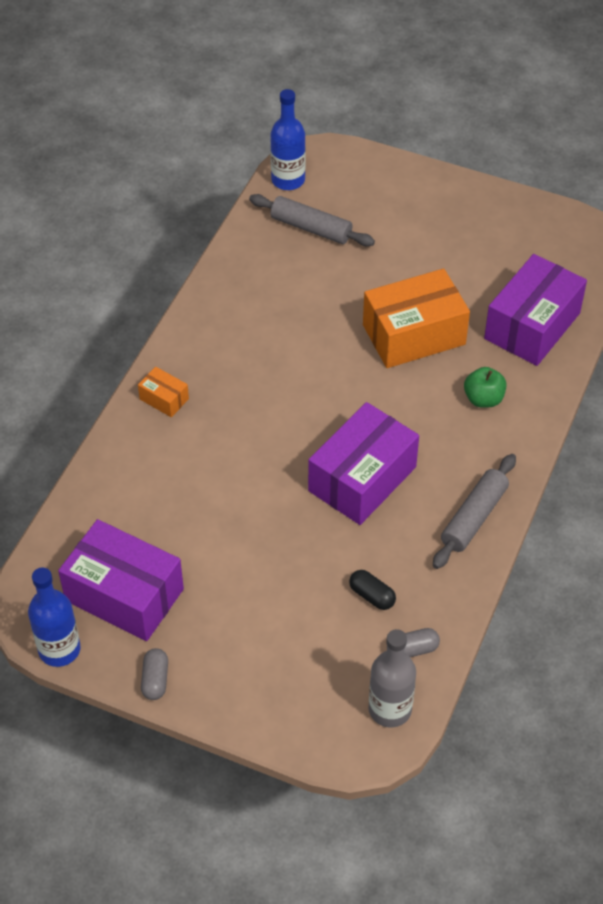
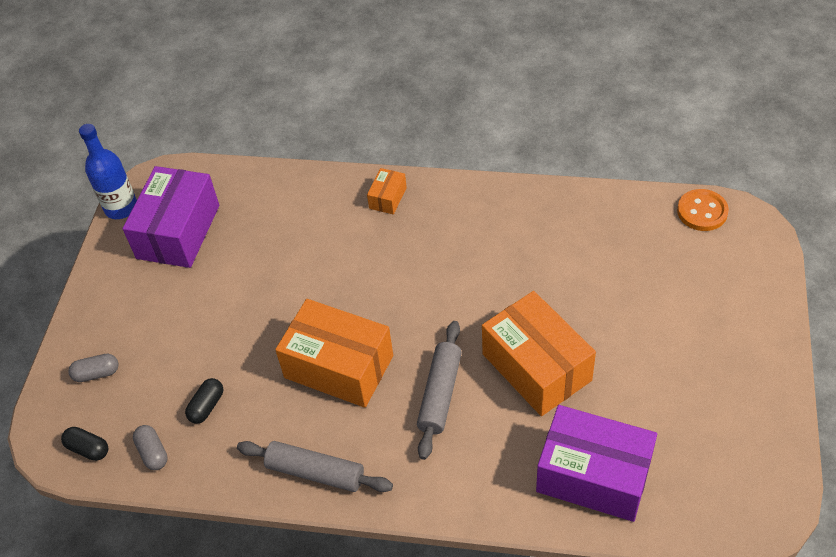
camera: 80 degrees right, 0 degrees up
grey capsule [141,648,168,700] -> grey capsule moved to [68,354,119,382]
grey rolling pin [249,194,375,246] -> grey rolling pin moved to [417,321,462,460]
blue bottle [270,89,306,190] -> orange button [677,189,729,231]
purple box [308,402,419,525] -> orange box [275,299,393,408]
grey bottle [369,629,416,728] -> black capsule [61,427,108,461]
green apple [464,367,507,408] -> none

